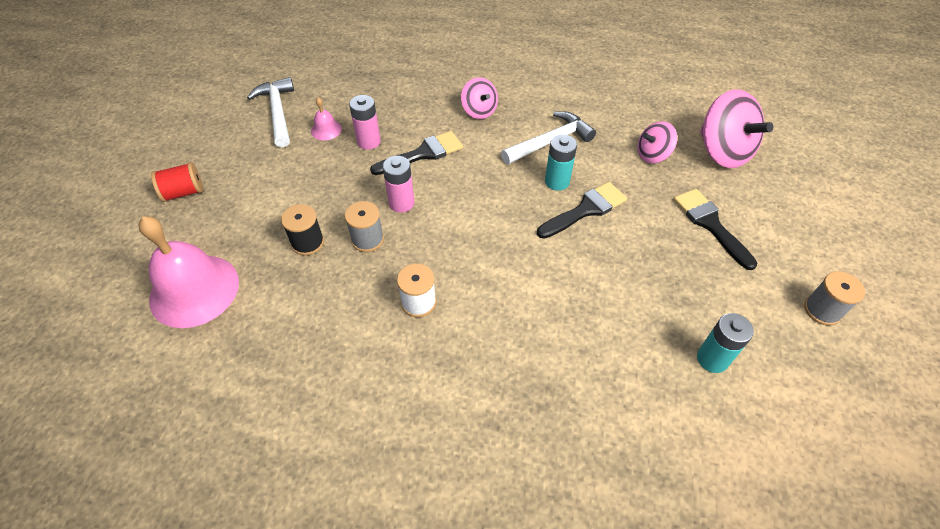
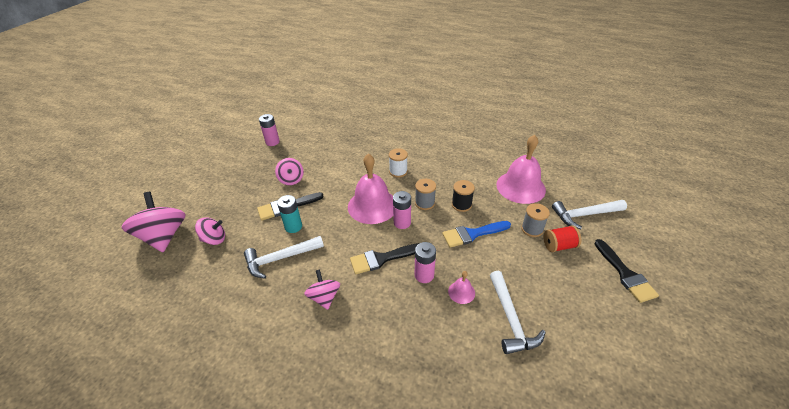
camera: 170 degrees left, 10 degrees down
black brush [674,189,757,270] -> black brush moved to [594,239,659,303]
turquoise battery [697,313,754,373] -> pink battery [259,114,280,146]
grey spool [804,271,865,326] -> grey spool moved to [521,203,550,237]
none -> pink spinning top [275,158,304,185]
none -> pink bell [348,153,393,224]
none -> blue brush [442,221,511,248]
none -> white hammer [552,200,627,229]

